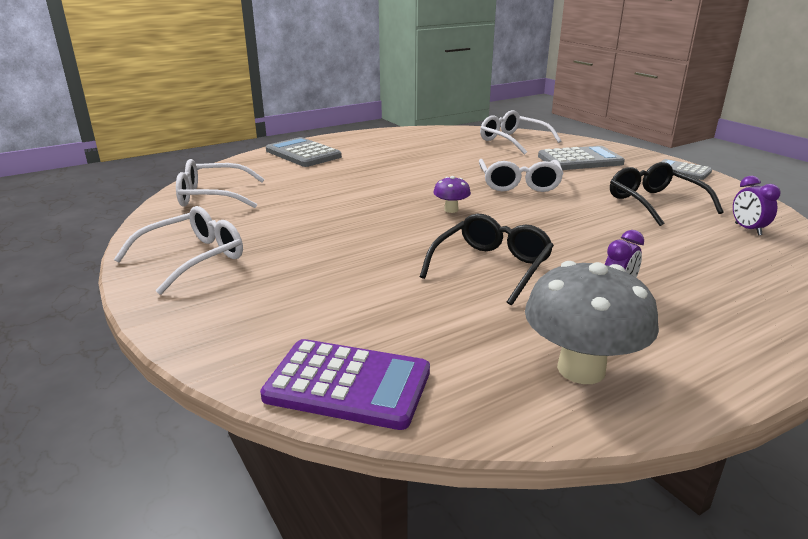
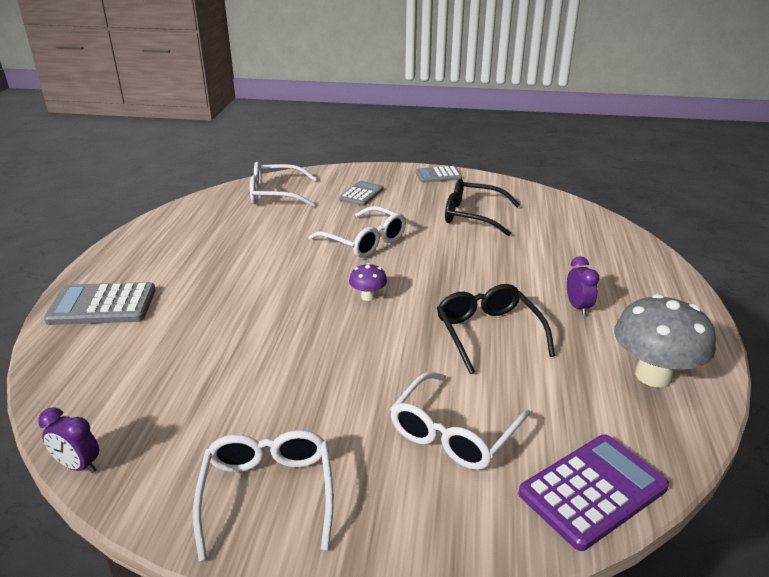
camera: 50 degrees left, 5 degrees up
white glasses [176,159,264,208] -> white glasses moved to [390,372,530,470]
grey calculator [538,146,625,170] -> grey calculator [339,181,384,206], size x0.63
purple clock [733,176,780,236] -> purple clock moved to [38,407,99,473]

